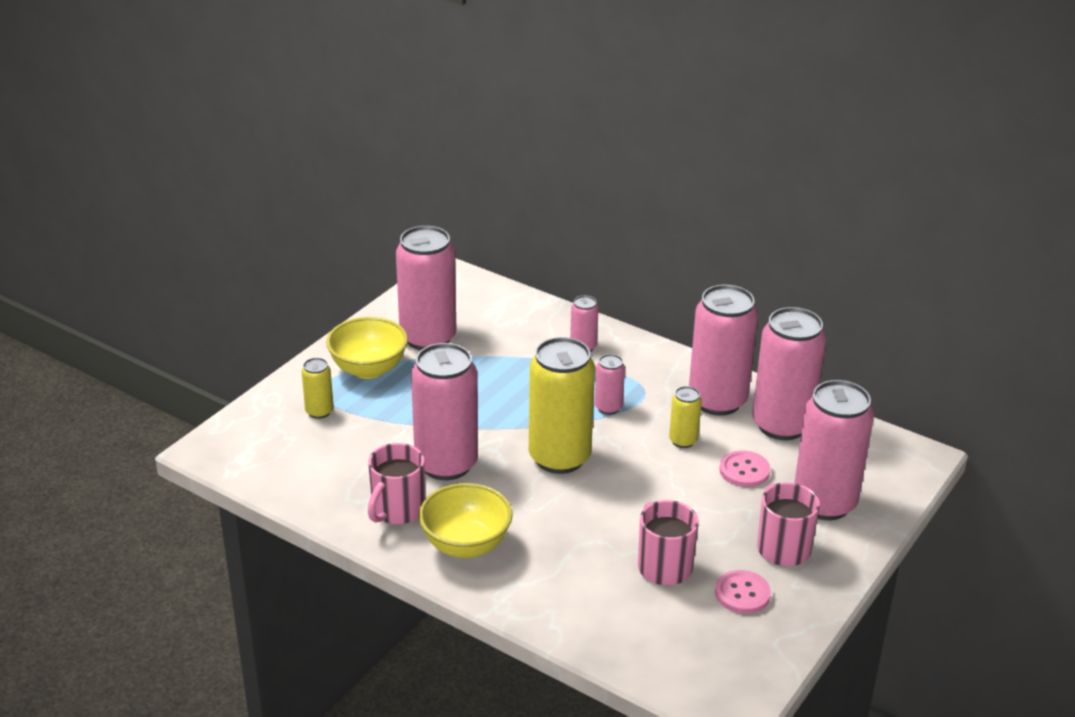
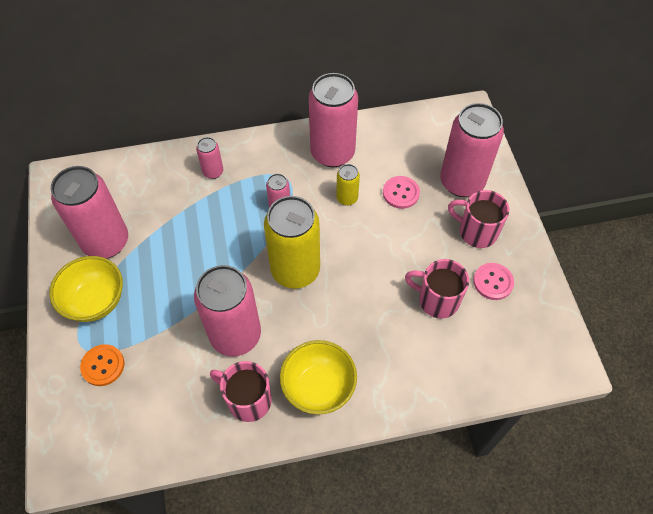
camera: 45 degrees left, 25 degrees up
yellow can [302,358,334,419] -> orange button [80,344,124,386]
pink mug [368,443,425,524] -> pink mug turned 135 degrees clockwise [210,361,272,422]
pink can [752,307,826,440] -> none

